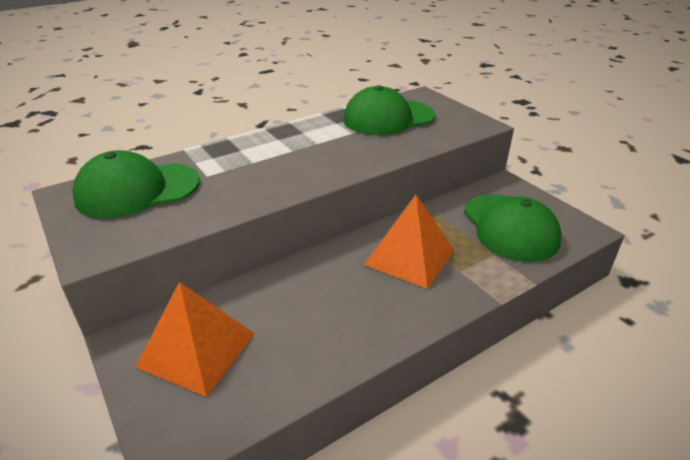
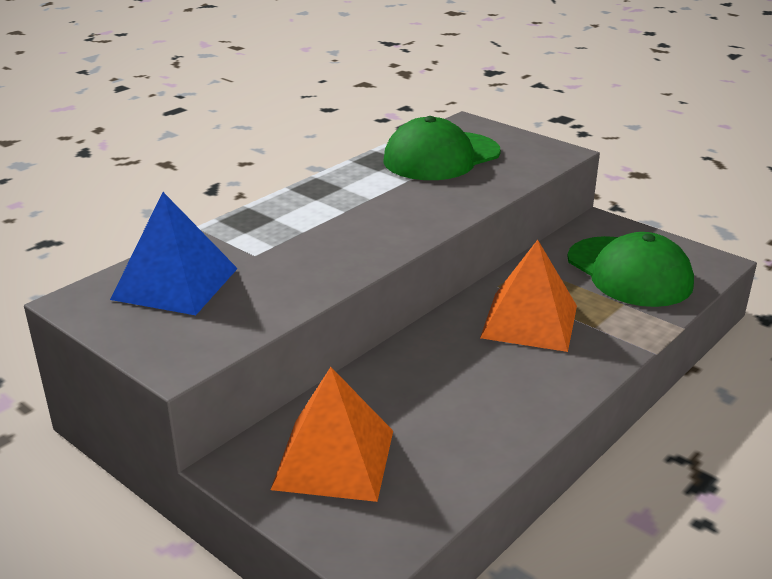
camera: 15 degrees left, 5 degrees down
green cap [72,150,200,218] -> blue pyramid [110,192,238,315]

